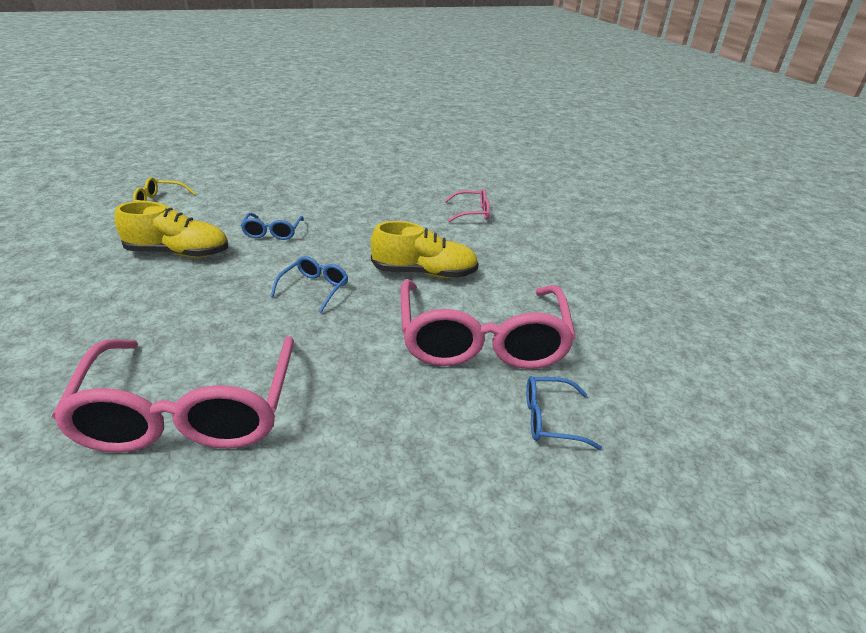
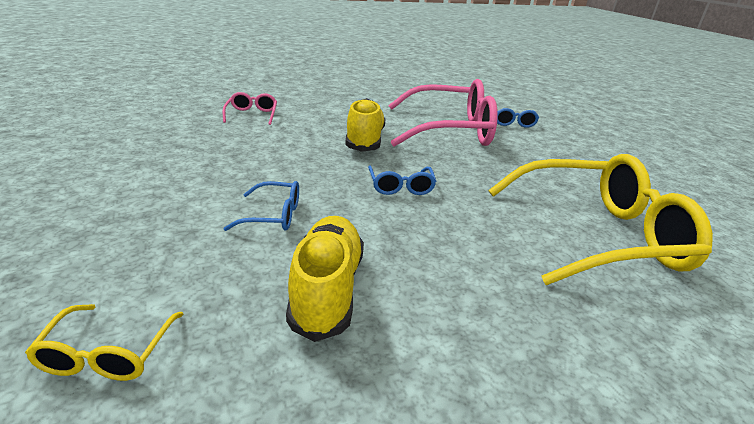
camera: 90 degrees left, 5 degrees down
pink glasses [52,337,294,453] -> yellow glasses [488,154,713,285]
blue glasses [270,256,348,313] -> blue glasses turned 120 degrees counterclockwise [368,165,436,195]

